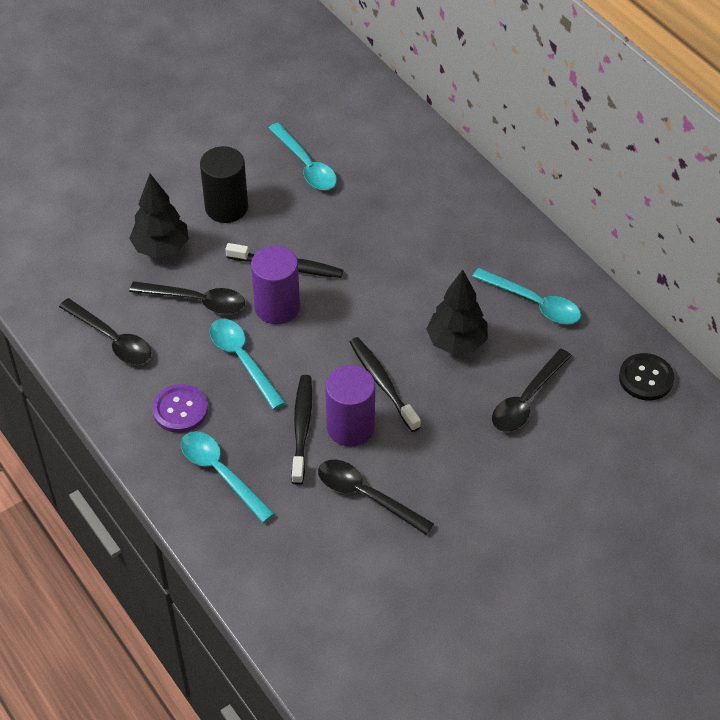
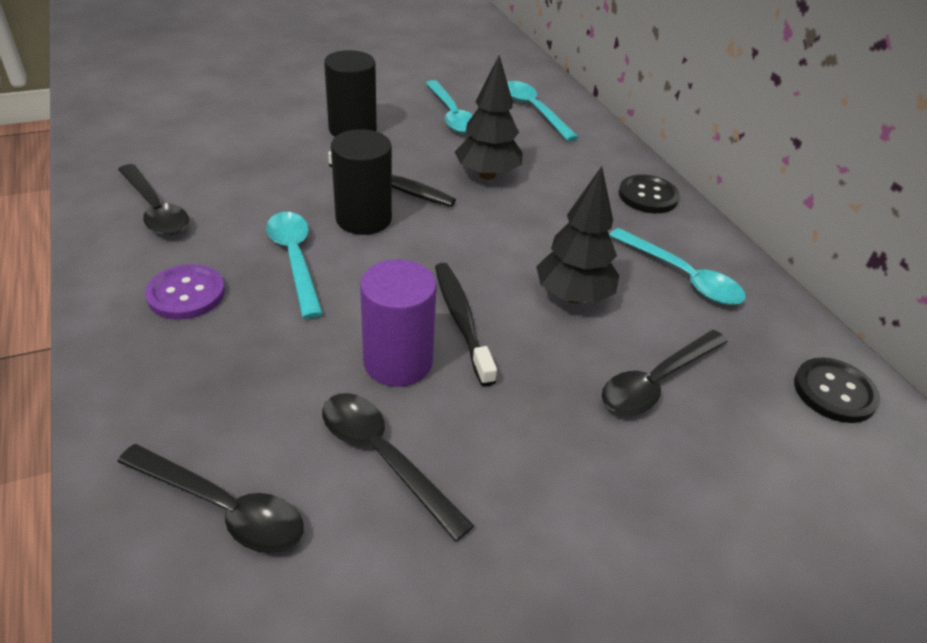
camera: 10 degrees right, 10 degrees down
black tree [129,174,189,258] -> black tree moved to [455,55,523,180]
black spoon [129,281,245,314] -> black spoon moved to [117,444,304,553]
turquoise spoon [181,431,274,523] -> turquoise spoon moved to [507,81,579,141]
purple cylinder [251,246,300,324] -> black cylinder [331,129,392,235]
black toothbrush [291,375,312,485] -> none
none -> black button [619,174,680,213]

